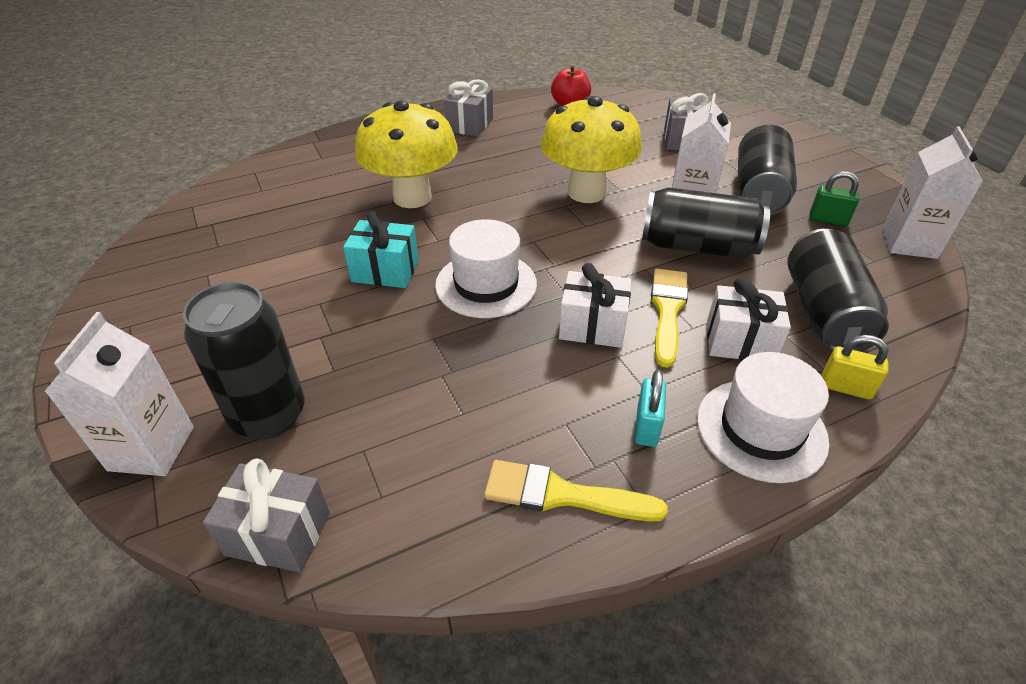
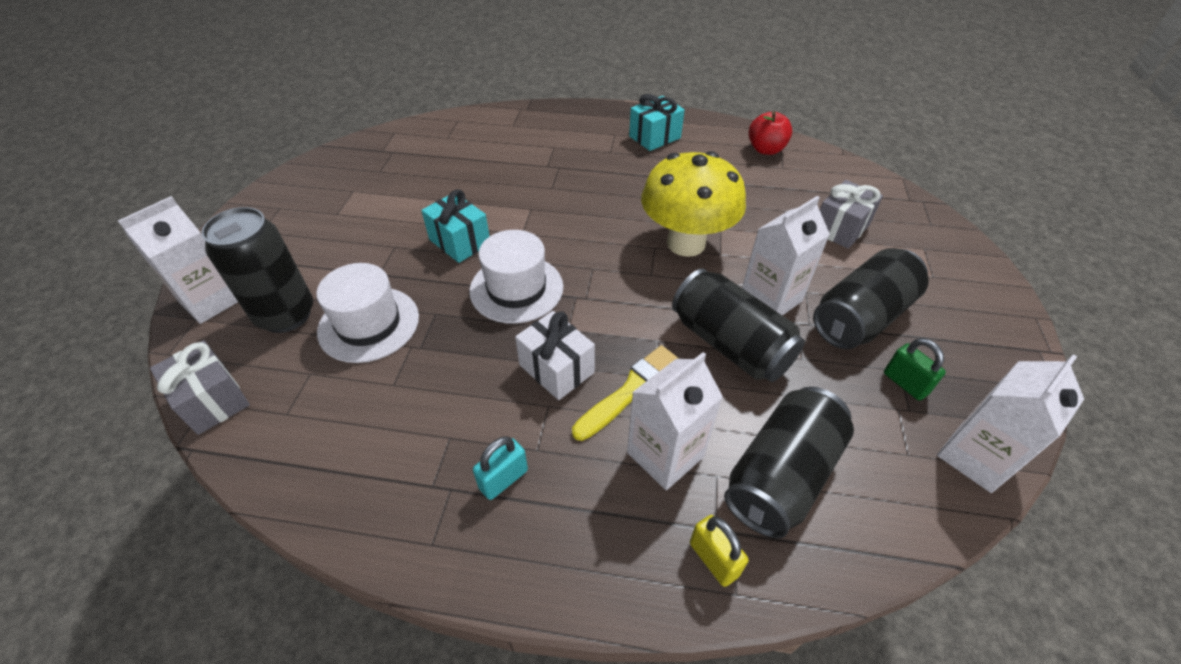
camera: 35 degrees right, 5 degrees up
yellow mushroom [355,100,458,208] -> none
grey gift [444,79,493,137] -> turquoise gift [629,94,685,151]
yellow brush [484,460,668,522] -> none
white hat [697,352,829,483] -> white hat moved to [316,263,419,363]
white gift [707,277,791,360] -> white carton [627,352,723,490]

